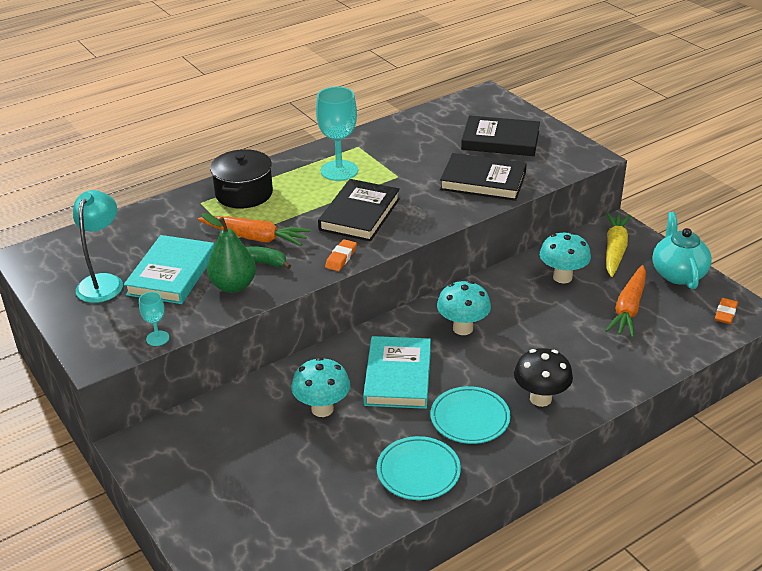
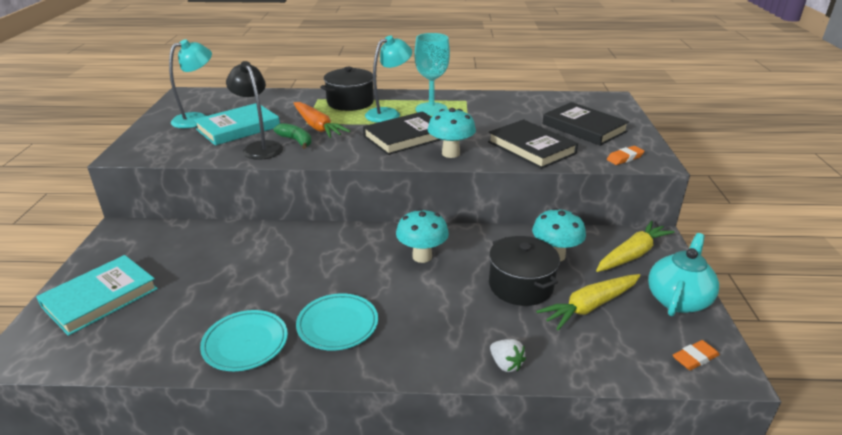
camera: 35 degrees right, 5 degrees down
turquoise goblet [139,292,169,346] -> none
green pear [202,213,256,293] -> black lamp [226,61,283,160]
turquoise mushroom [291,357,350,417] -> turquoise mushroom moved to [427,108,476,158]
orange eraser [325,239,357,271] -> orange eraser moved to [607,146,644,165]
turquoise book [363,336,431,409] -> turquoise book moved to [36,255,158,336]
black mushroom [514,348,573,407] -> none
orange carrot [605,265,646,338] -> yellow carrot [536,274,641,330]
none -> turquoise lamp [365,36,412,123]
none -> black pot [489,236,560,306]
none -> white strawberry [490,339,526,372]

